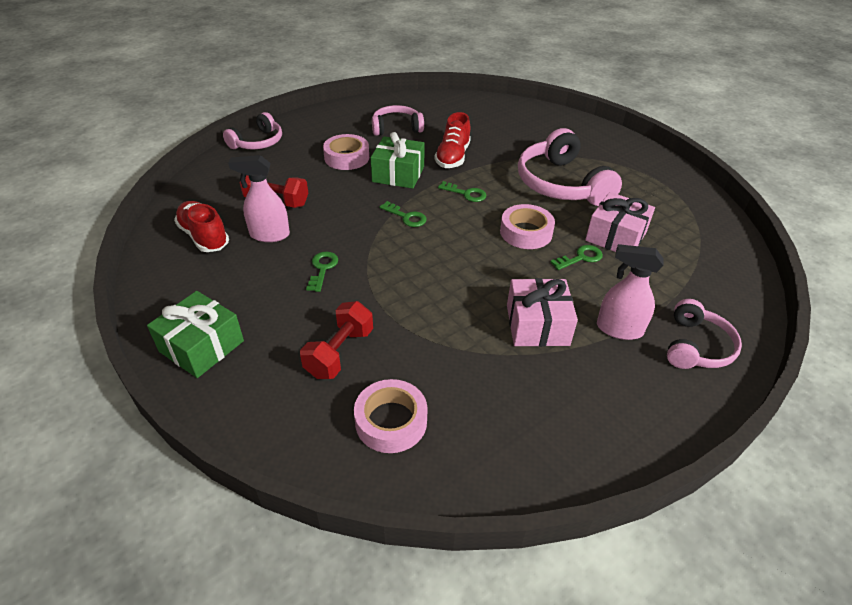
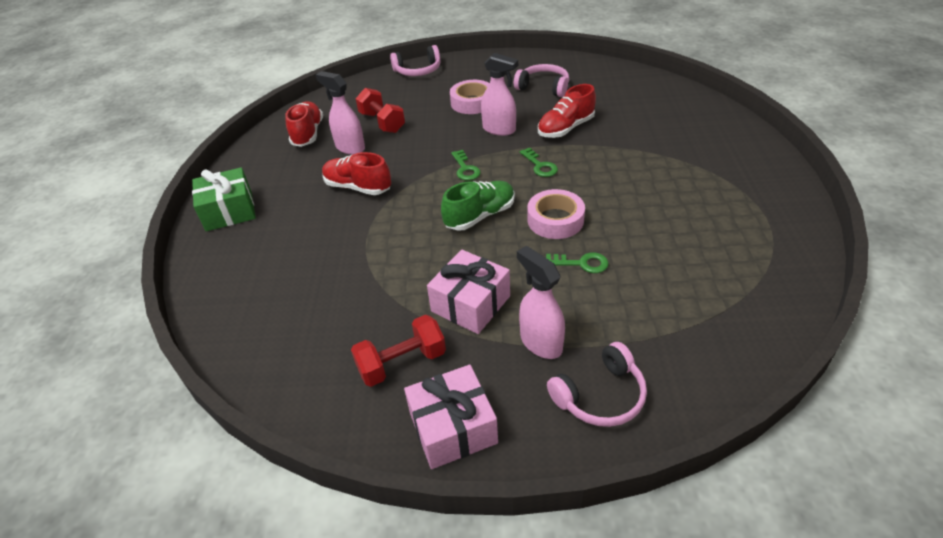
camera: 40 degrees right, 0 degrees up
red dumbbell [300,301,373,379] -> red dumbbell moved to [351,315,446,387]
green key [306,252,338,292] -> red shoe [322,152,391,195]
pink tape [354,379,428,453] -> none
green gift [371,132,425,189] -> pink spray bottle [481,53,518,136]
pink headphones [518,128,622,206] -> none
pink gift [585,192,655,252] -> pink gift moved to [404,365,498,469]
none -> green shoe [441,181,515,231]

